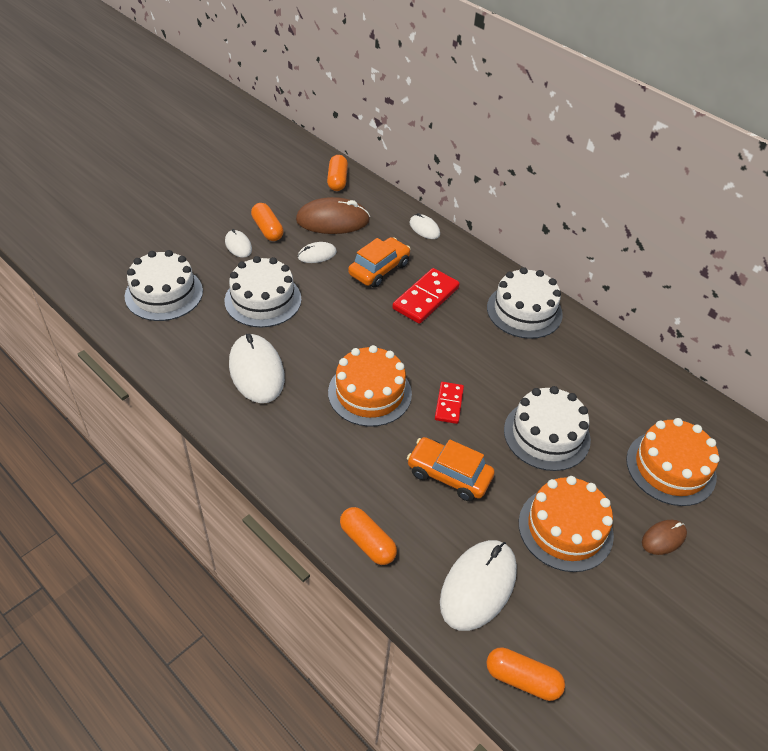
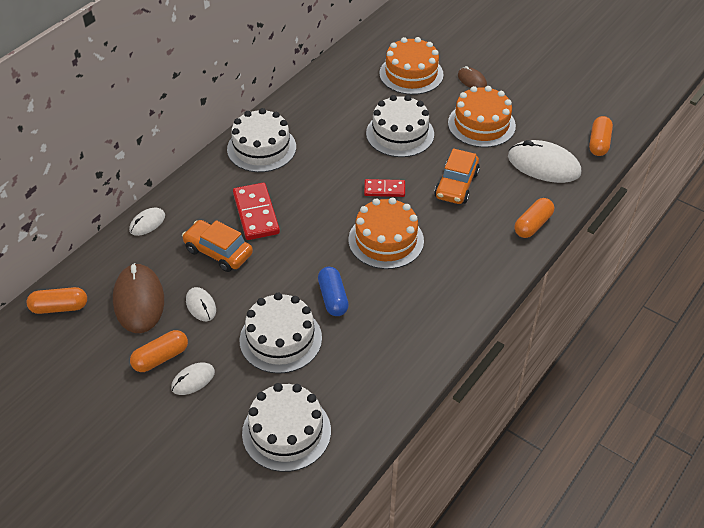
camera: 95 degrees left, 0 degrees up
white mouse [229,334,285,403] -> none
red domino [392,268,460,324] -> red domino turned 45 degrees clockwise [233,183,280,240]
none -> blue capsule [318,267,349,316]

